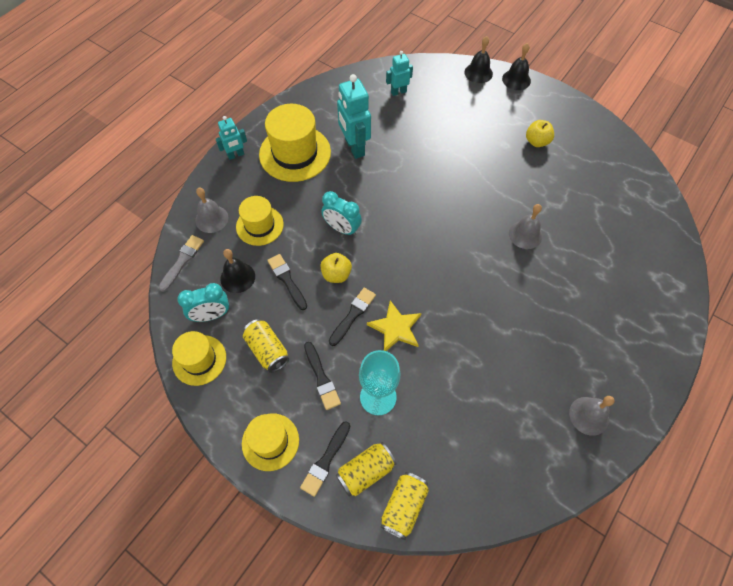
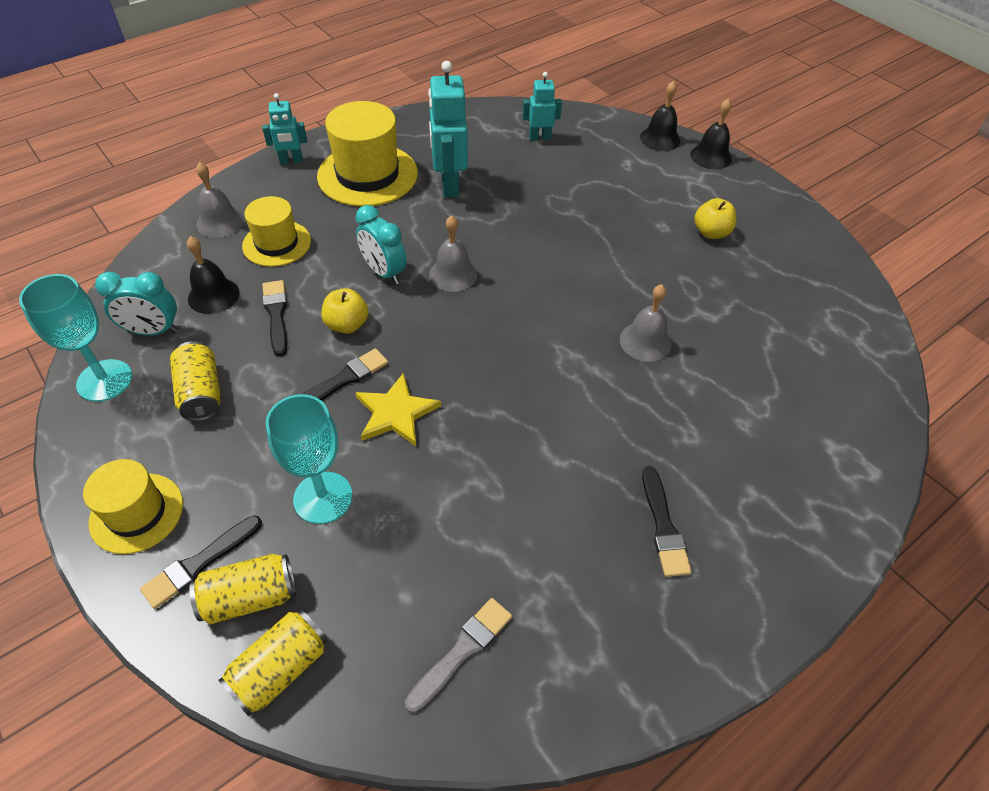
camera: 15 degrees right, 10 degrees down
grey brush [159,235,204,292] -> grey brush moved to [405,598,512,713]
yellow hat [172,331,226,386] -> turquoise goblet [19,274,132,402]
black brush [304,342,341,410] -> black brush moved to [642,466,692,577]
grey bell [569,396,615,436] -> grey bell moved to [429,215,477,292]

